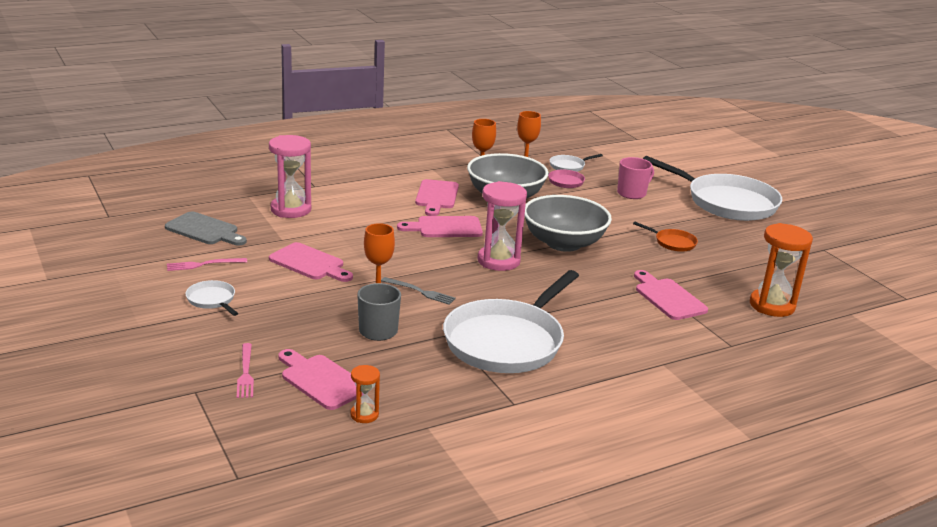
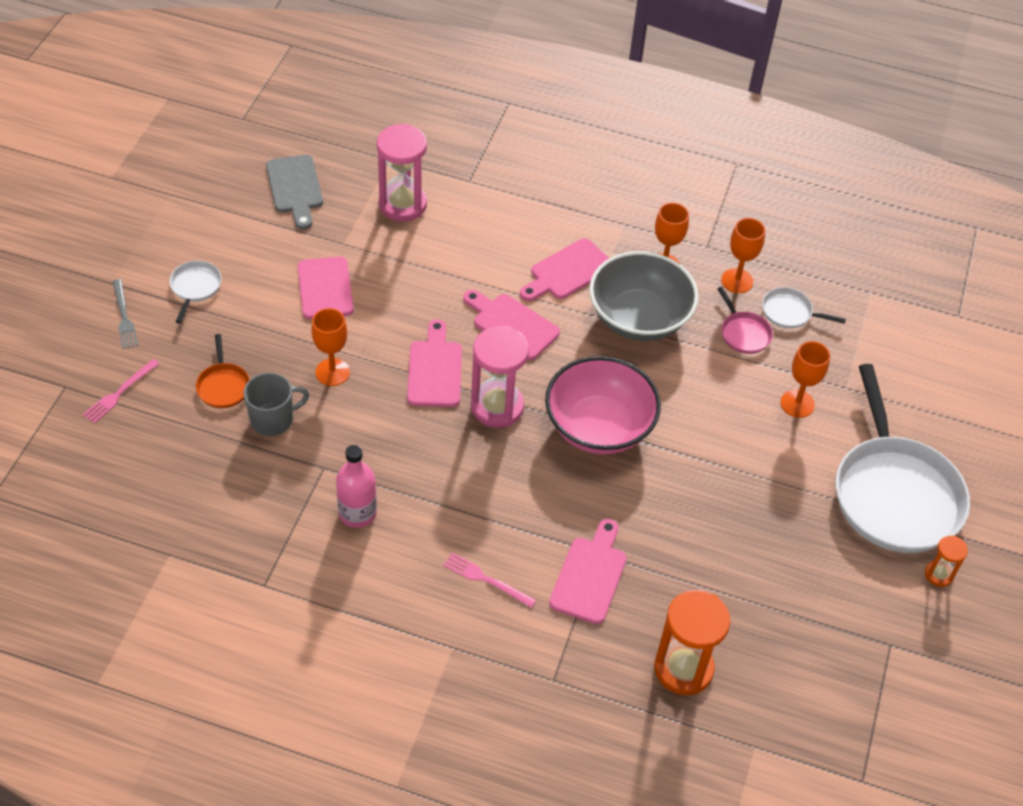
camera: 45 degrees right, 25 degrees up
pink fork [167,258,247,271] -> pink fork moved to [443,553,536,608]
pink cutting board [278,349,363,410] -> pink cutting board moved to [407,319,462,407]
orange hourglass [350,365,380,423] -> orange hourglass moved to [925,536,968,587]
grey fork [381,277,456,305] -> grey fork moved to [112,279,138,349]
white pan [443,270,579,373] -> pink bottle [336,445,377,528]
grey bowl [524,195,612,252] -> pink bowl [545,356,661,454]
pink mug [617,157,654,199] -> orange goblet [781,341,830,418]
orange pan [633,222,698,252] -> orange pan moved to [196,334,250,408]

